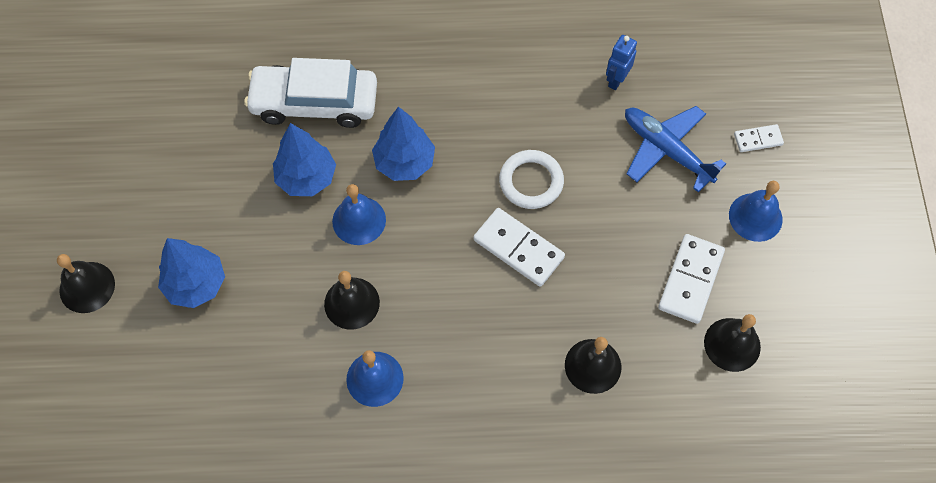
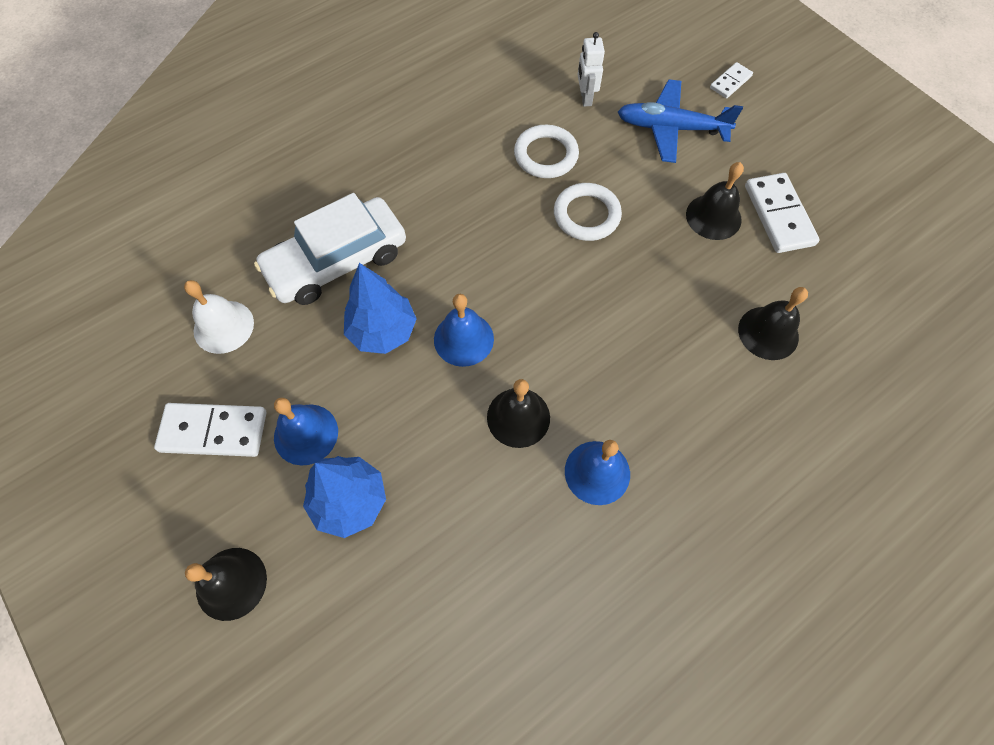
camera: 35 degrees left, 0 degrees up
blue tree [372,107,435,181] -> none
white domino [473,208,565,287] -> white domino moved to [154,403,266,457]
blue robot [606,35,637,90] -> white robot [577,32,605,107]
black bell [704,314,761,372] -> black bell moved to [686,162,744,240]
blue bell [729,181,783,242] -> blue bell moved to [274,398,338,465]
none -> white bell [184,280,254,354]
none -> white ring [514,125,579,178]

